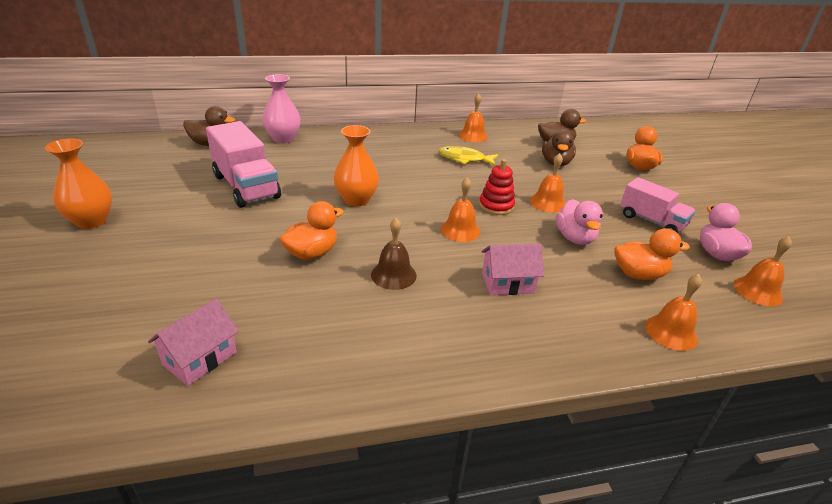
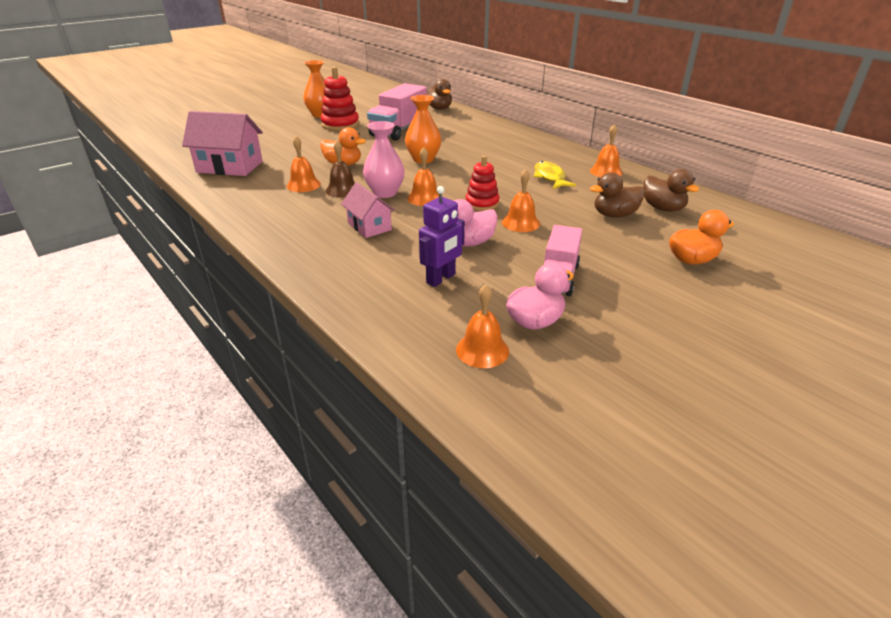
camera: 65 degrees right, 0 degrees up
pink house [148,299,239,386] -> pink house [182,111,263,176], size x1.66
pink vase [262,74,301,143] -> pink vase moved to [363,121,405,198]
orange duck [614,228,690,280] -> purple robot [419,186,465,287]
orange bell [645,274,702,351] -> orange bell moved to [287,136,321,192]
none -> red stacking toy [321,67,359,131]

